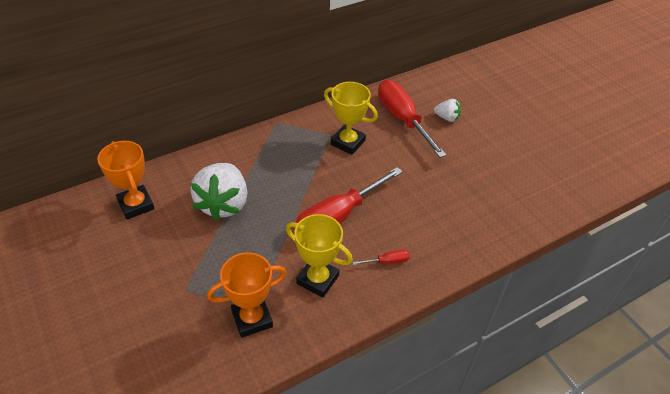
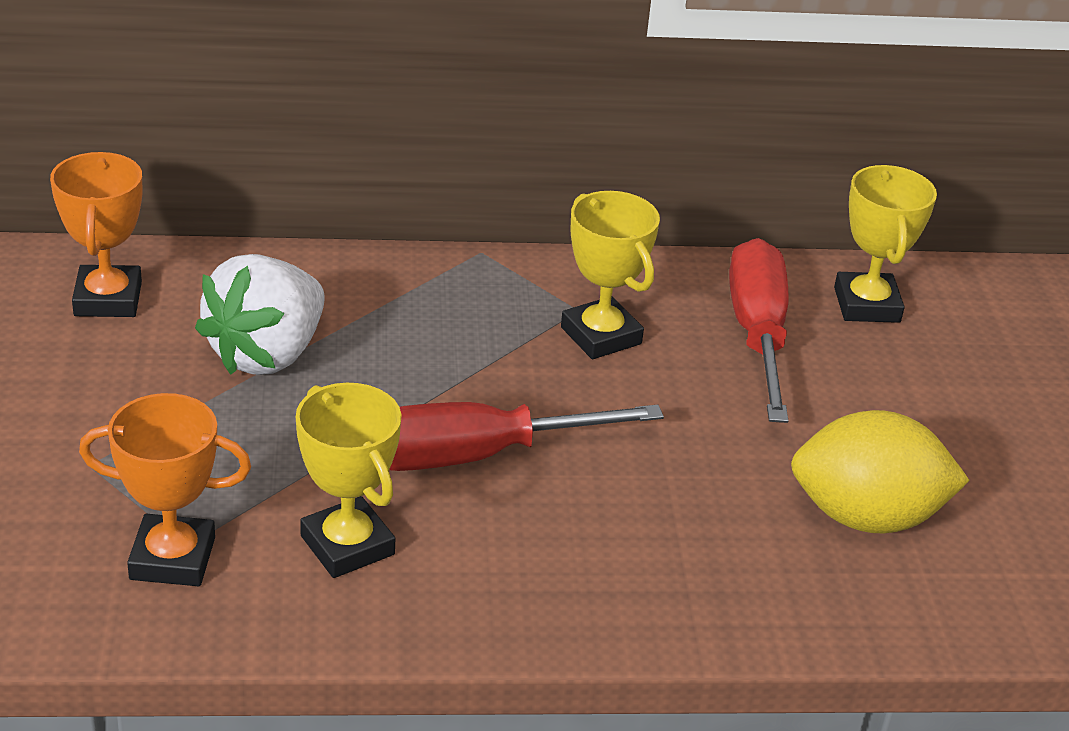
camera: 25 degrees right, 10 degrees down
red screwdriver [353,250,410,265] -> none
white strawberry [434,99,461,122] -> none
none -> yellow lemon [791,410,970,533]
none -> yellow trophy [834,165,937,323]

